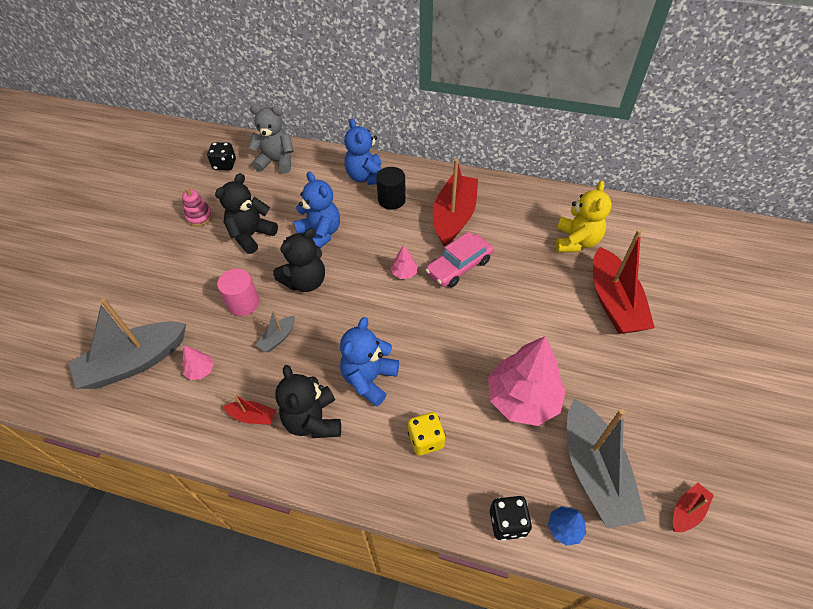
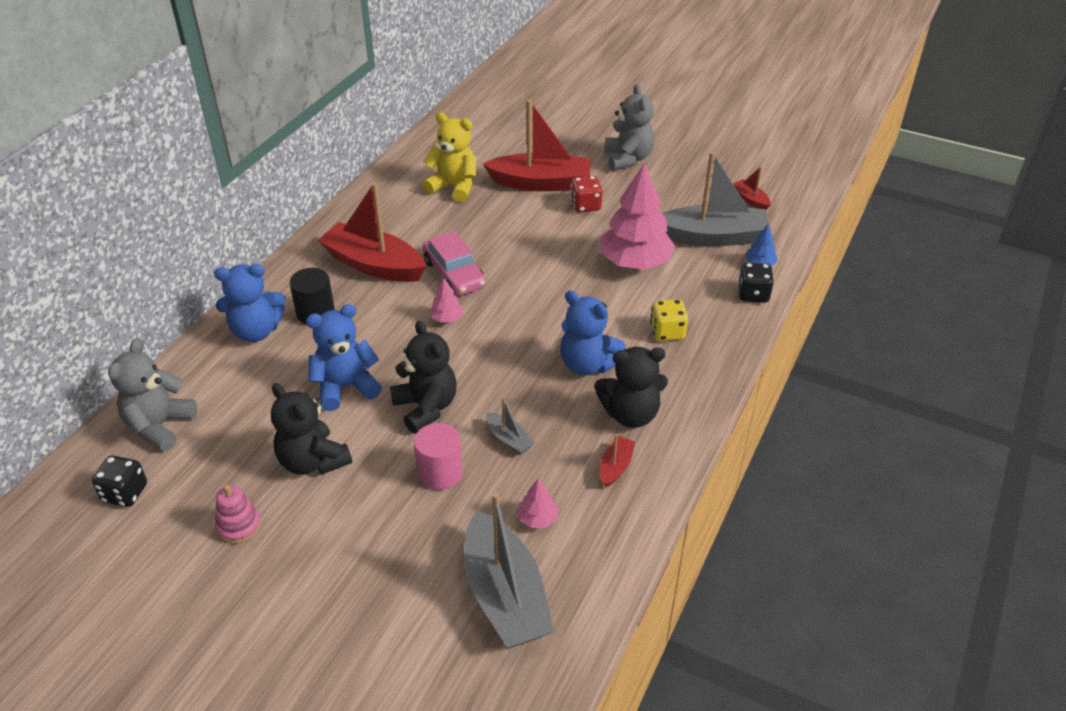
camera: 80 degrees left, 10 degrees down
none -> red dice [570,176,603,213]
none -> grey teddy bear [604,84,654,170]

